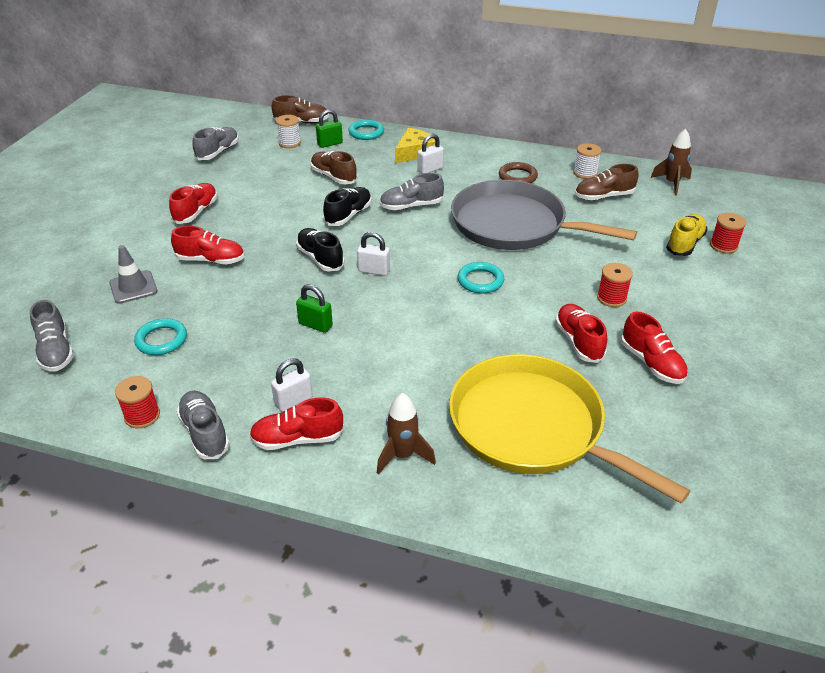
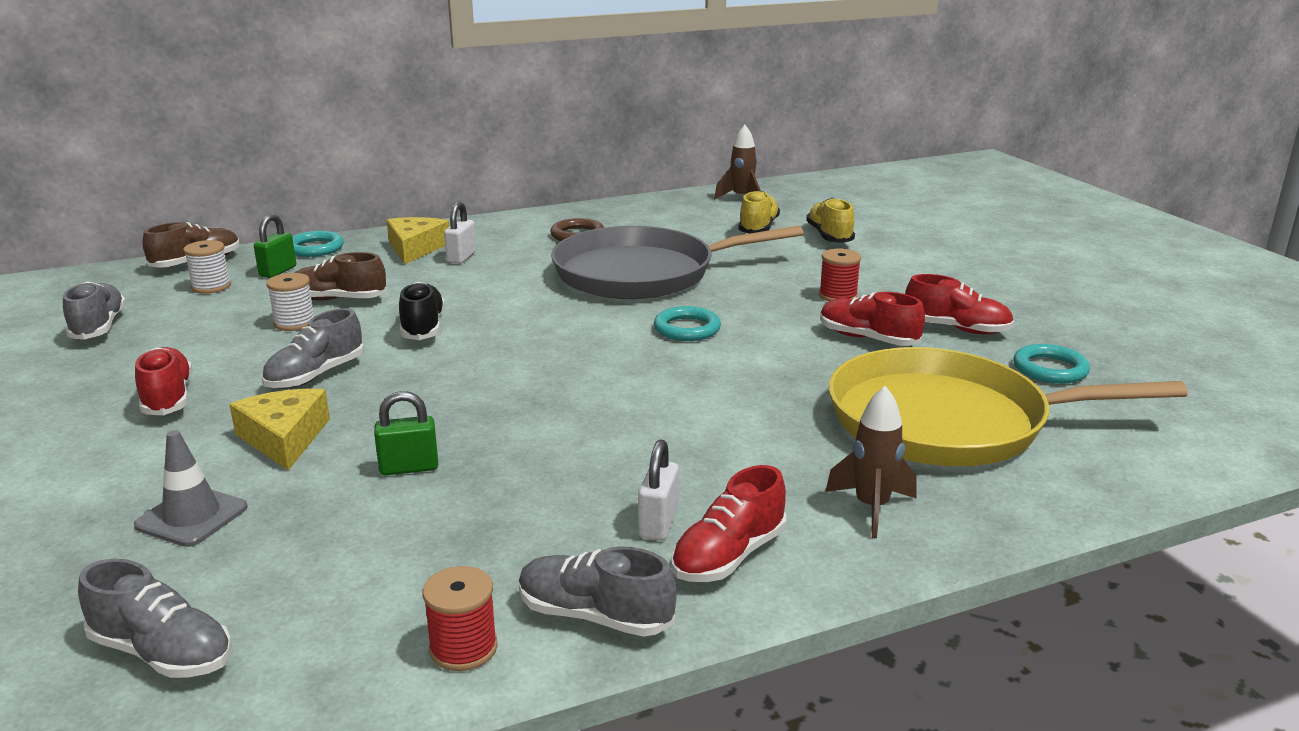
camera: 40 degrees left, 15 degrees down
turquoise ring [134,318,187,355] -> turquoise ring moved to [1013,344,1090,384]
red shoe [171,226,244,264] -> yellow cheese [229,389,330,470]
black shoe [296,228,345,271] -> none
green padlock [296,284,333,333] -> green padlock moved to [374,391,438,476]
white padlock [357,232,390,276] -> none
grey shoe [380,173,444,210] -> grey shoe moved to [262,308,364,389]
white spool [573,143,601,179] -> white spool moved to [266,273,314,331]
brown shoe [575,164,638,200] -> none
red spool [710,213,746,253] -> none
none -> yellow shoe [738,190,780,234]

